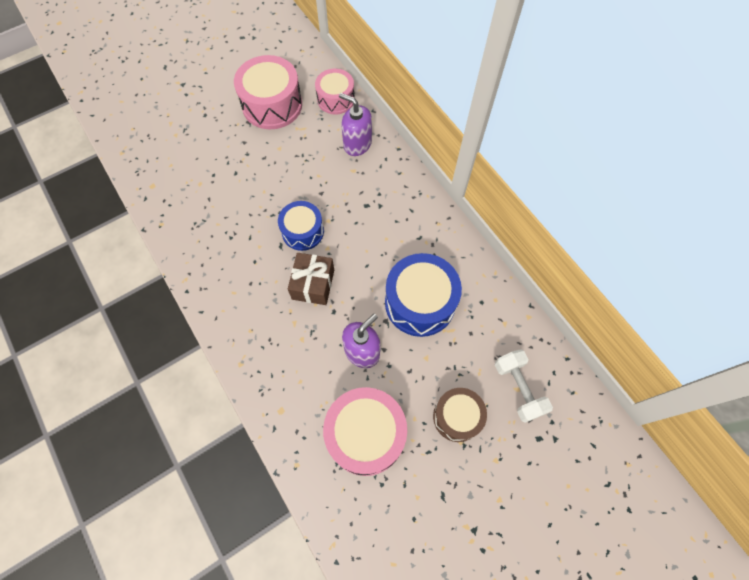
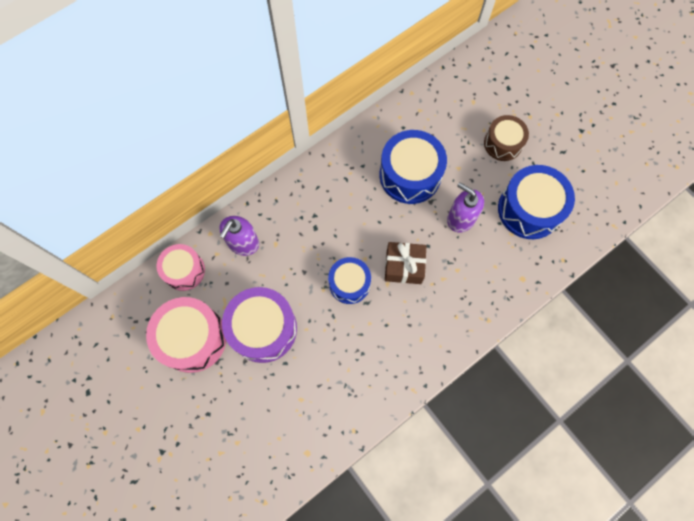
camera: 95 degrees left, 5 degrees up
pink drum [323,387,407,476] -> blue drum [498,165,575,239]
white dumbbell [495,349,553,423] -> none
none -> purple drum [222,287,297,363]

